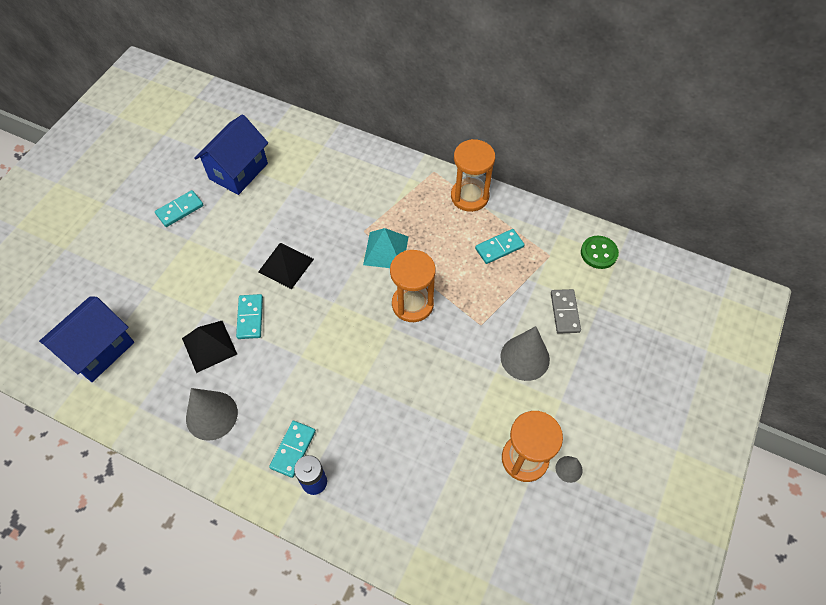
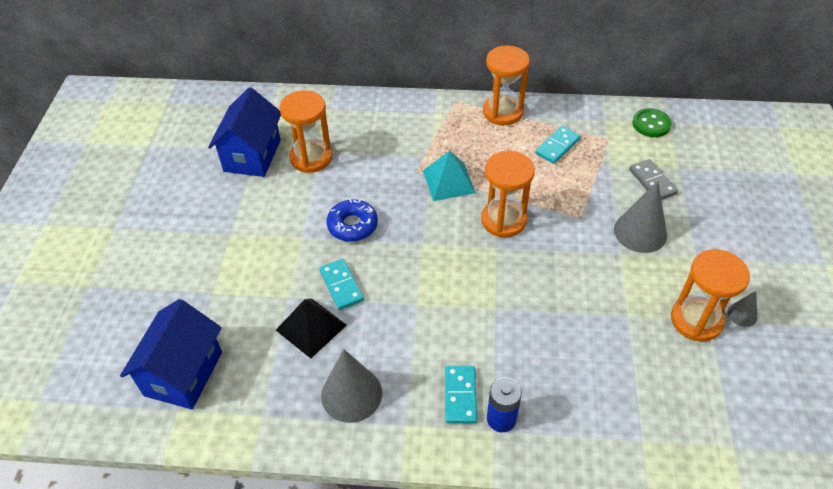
camera: 20 degrees left, 10 degrees down
turquoise domino [155,190,204,227] -> none
black pyramid [258,243,314,289] -> blue donut [327,199,378,242]
none -> orange hourglass [279,90,333,173]

